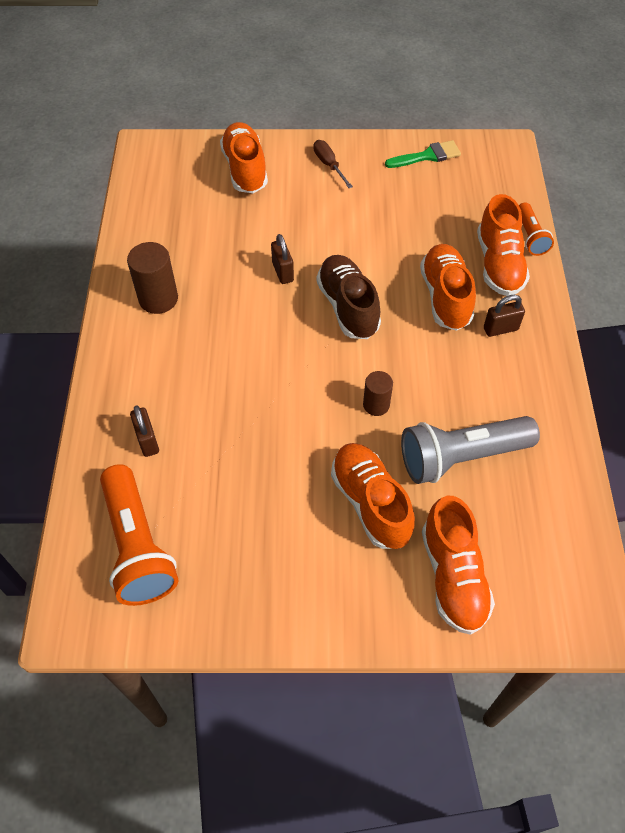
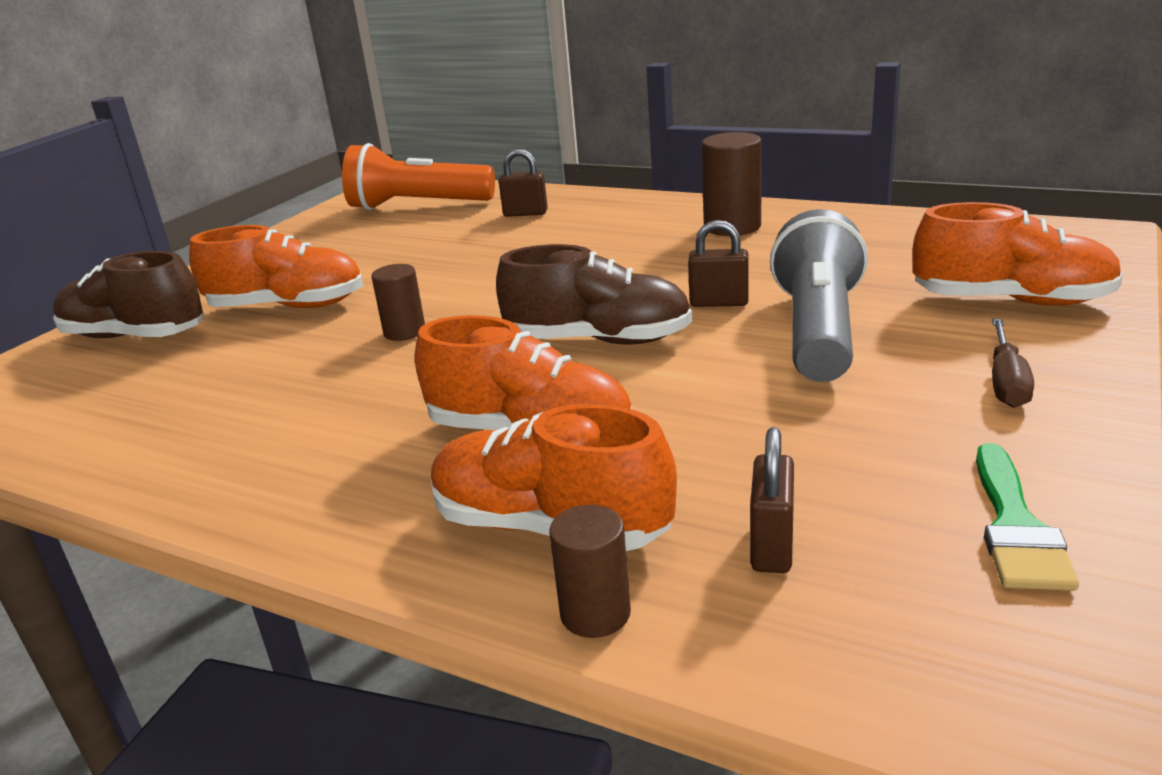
camera: 120 degrees right, 30 degrees down
brown screwdriver [314,140,353,188] -> brown screwdriver turned 105 degrees clockwise [992,319,1034,408]
grey flashlight [401,416,540,484] -> grey flashlight moved to [770,209,868,382]
orange shoe [422,496,495,635] -> brown shoe [53,251,204,338]
brown padlock [484,295,525,337] -> brown padlock moved to [750,427,794,573]
orange flashlight [519,202,554,256] -> brown cylinder [549,505,631,638]

